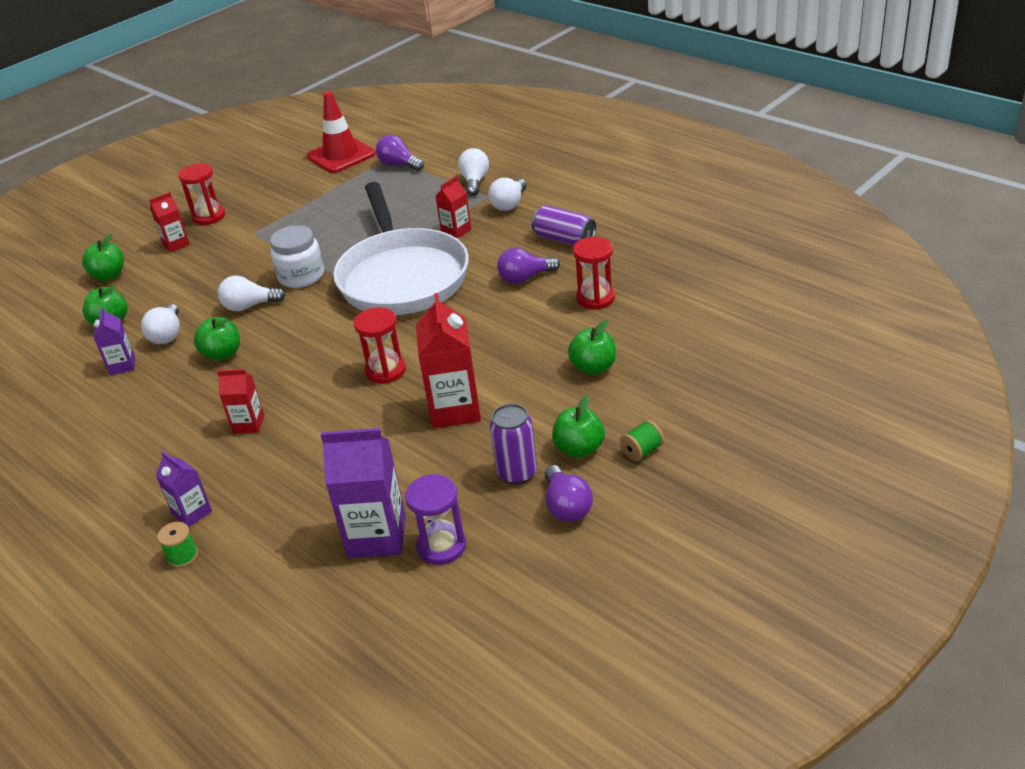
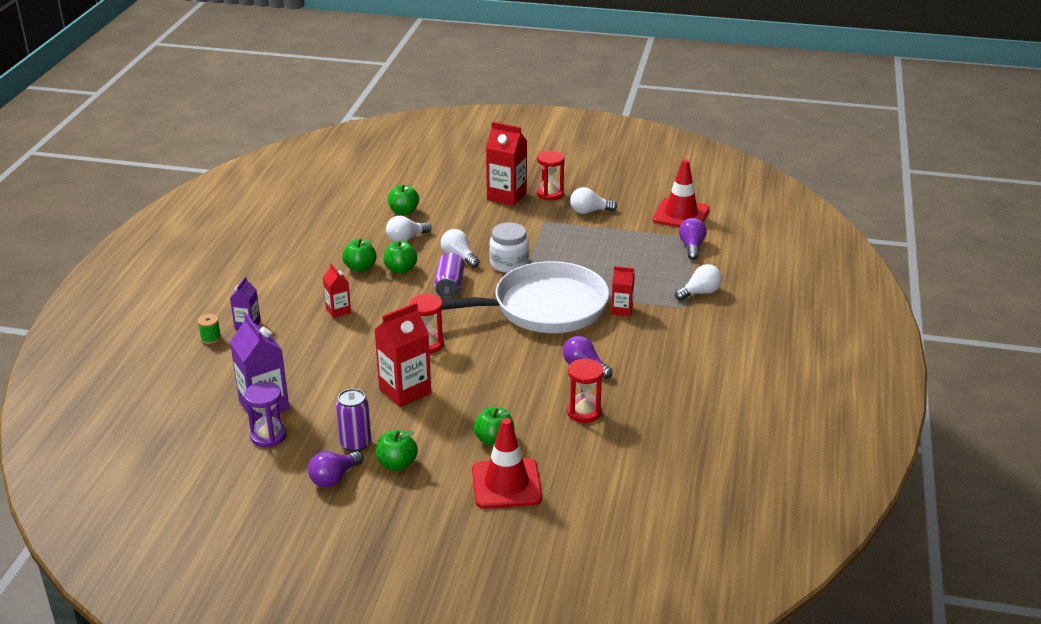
camera: 55 degrees right, 5 degrees down
green apple [82,234,124,281] -> green apple moved to [342,239,377,272]
purple carton [94,307,135,375] -> none
red carton [149,192,190,252] -> red carton [486,122,527,206], size x1.79
white pan [333,182,469,315] -> white pan turned 150 degrees counterclockwise [441,261,609,333]
white light bulb [488,178,527,211] -> white light bulb moved to [570,187,617,214]
purple can [532,205,596,245] -> purple can moved to [434,253,465,298]
green spool [620,420,664,461] -> none
none -> red traffic cone [472,418,542,509]

